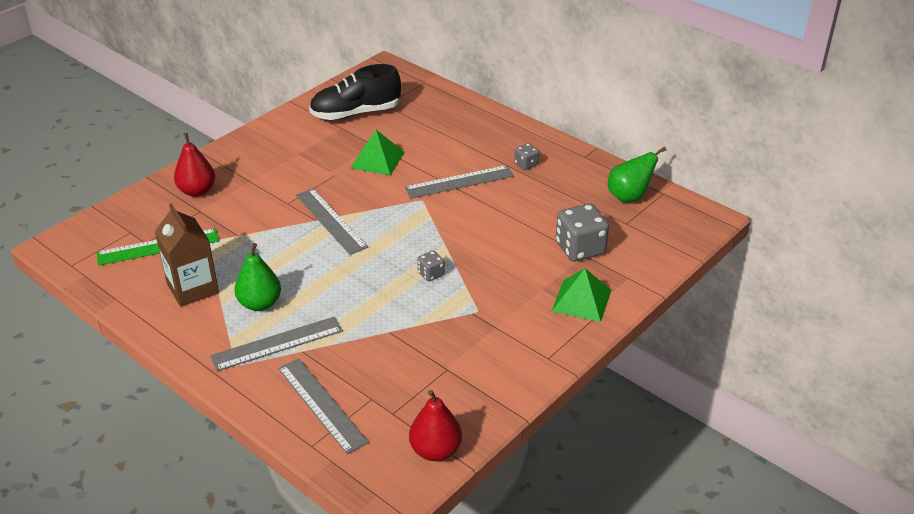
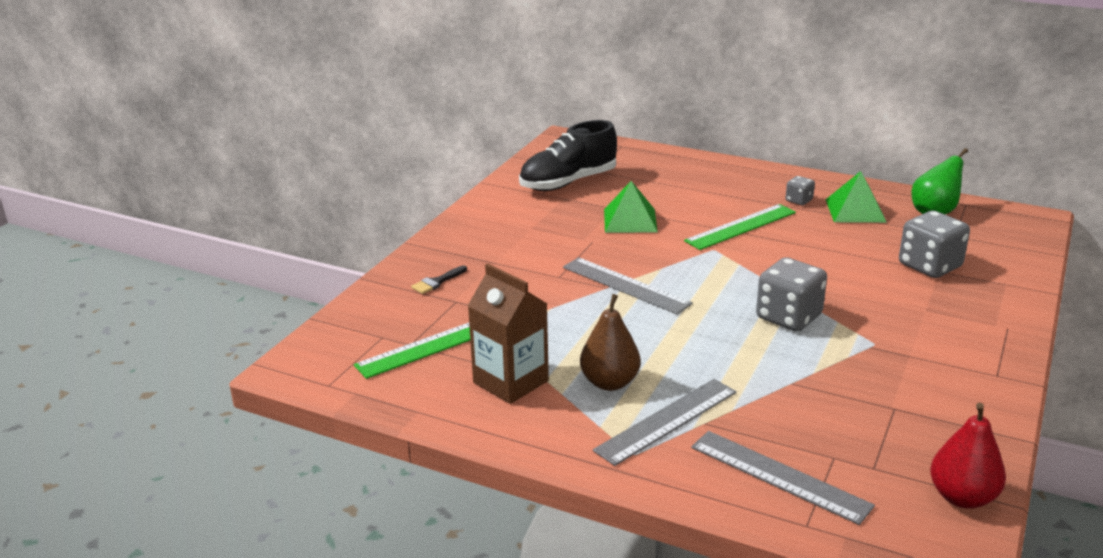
camera: 15 degrees left, 10 degrees down
red pear [174,133,215,197] -> black brush [411,265,467,294]
green pear [234,243,281,311] -> brown pear [580,294,641,391]
grey ruler [405,165,514,199] -> green ruler [684,204,796,250]
grey dice [417,250,445,282] -> grey dice [756,257,827,331], size x1.98
green pyramid [552,269,611,322] -> green pyramid moved to [826,171,887,223]

